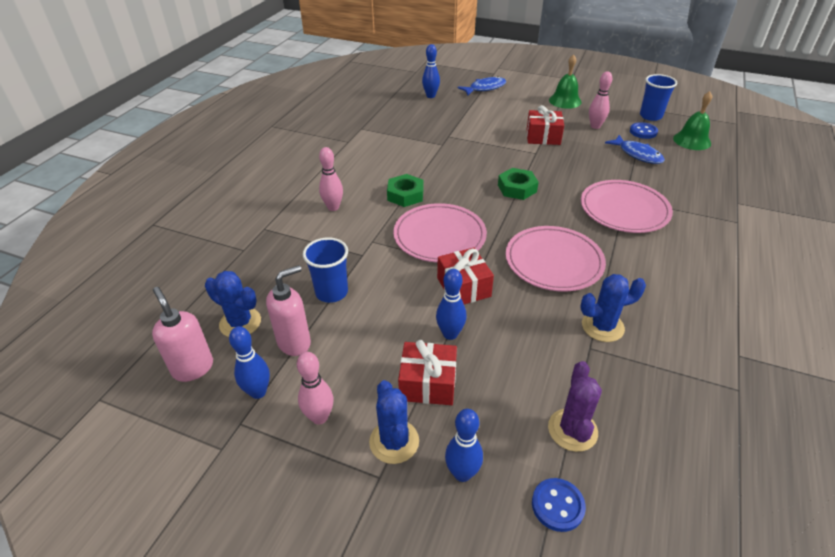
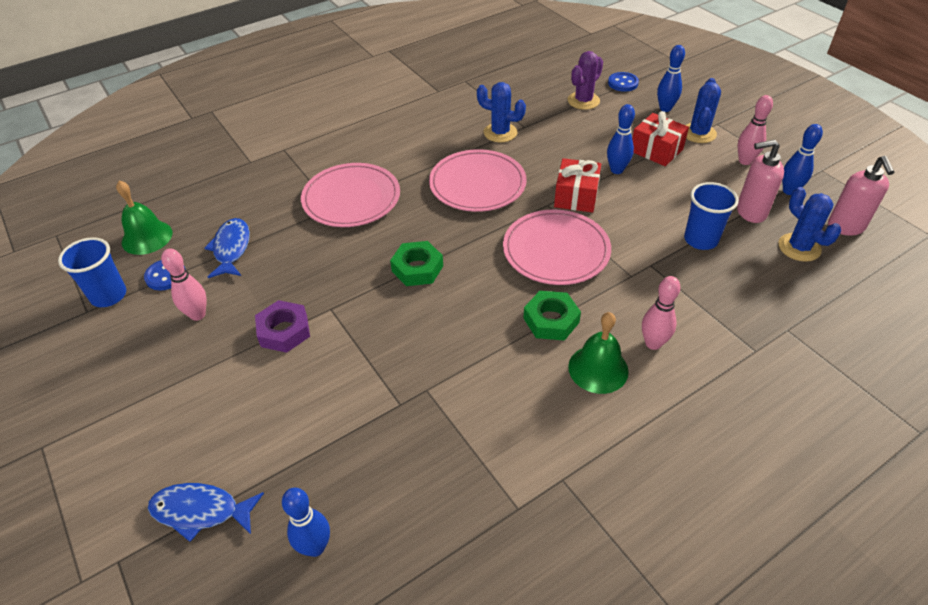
camera: 145 degrees left, 5 degrees up
red gift [527,105,564,145] -> purple nut [255,300,310,353]
green bell [549,54,582,109] -> green bell moved to [568,312,629,394]

